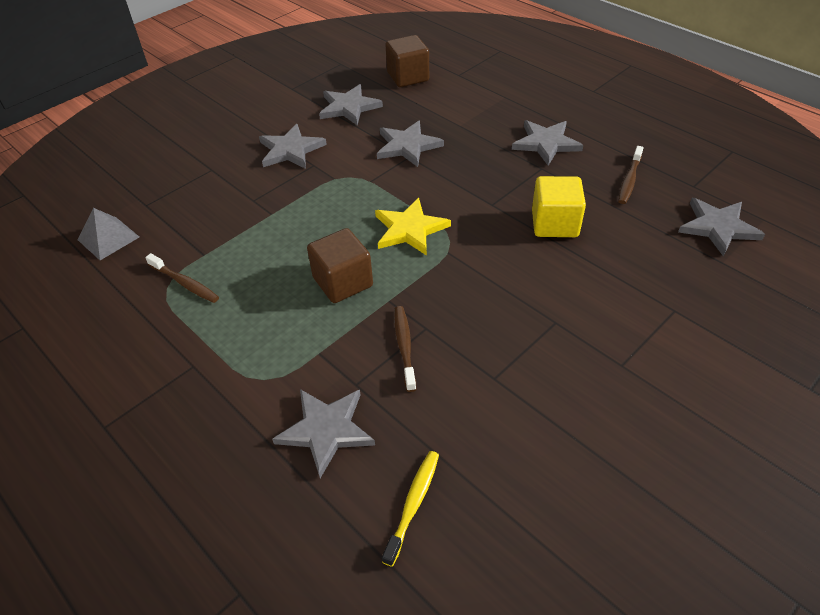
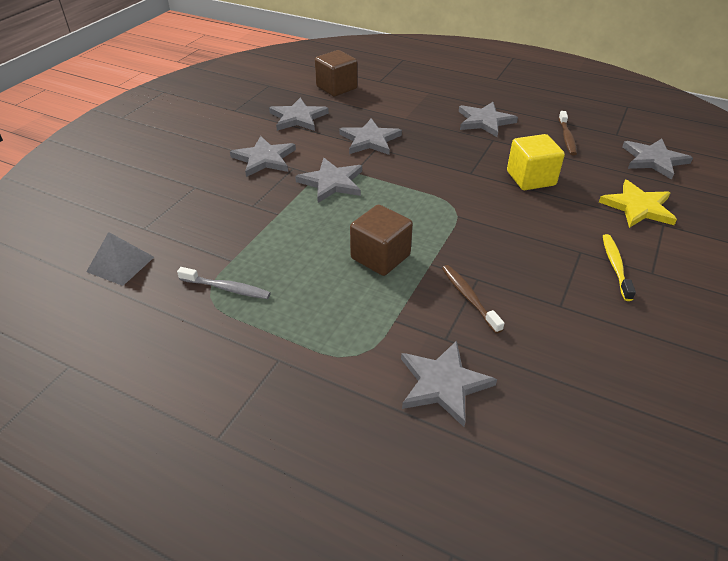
camera: 20 degrees left, 5 degrees down
brown toothbrush [145,253,219,303] -> grey toothbrush [177,267,271,299]
yellow star [375,198,451,256] -> yellow star moved to [599,180,677,228]
yellow toothbrush [382,451,439,567] -> yellow toothbrush moved to [603,234,636,301]
none -> grey star [295,158,362,203]

